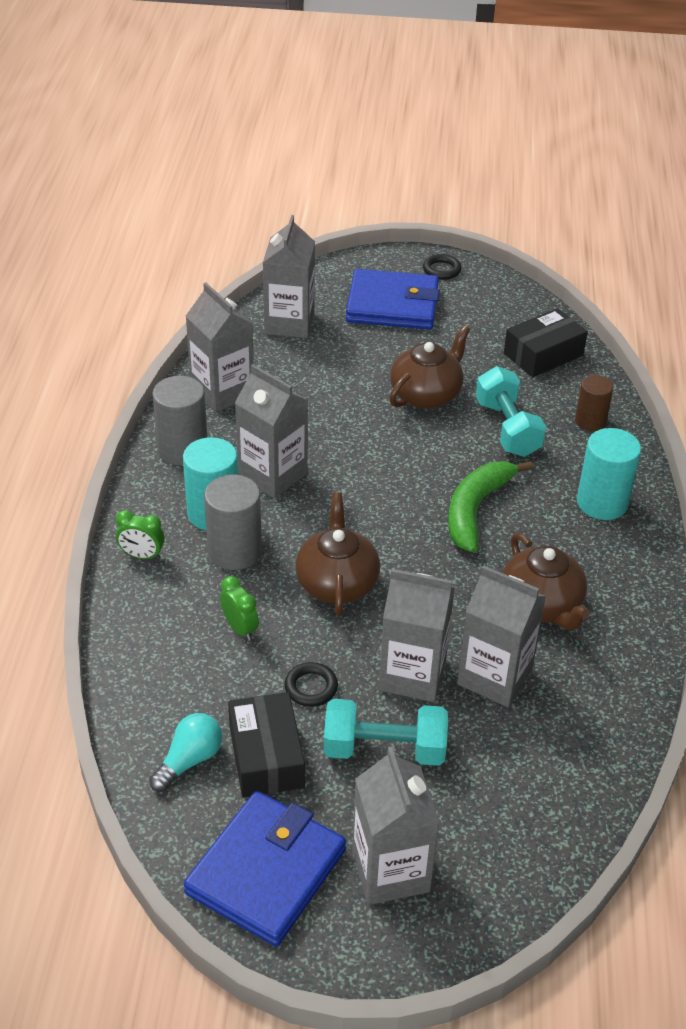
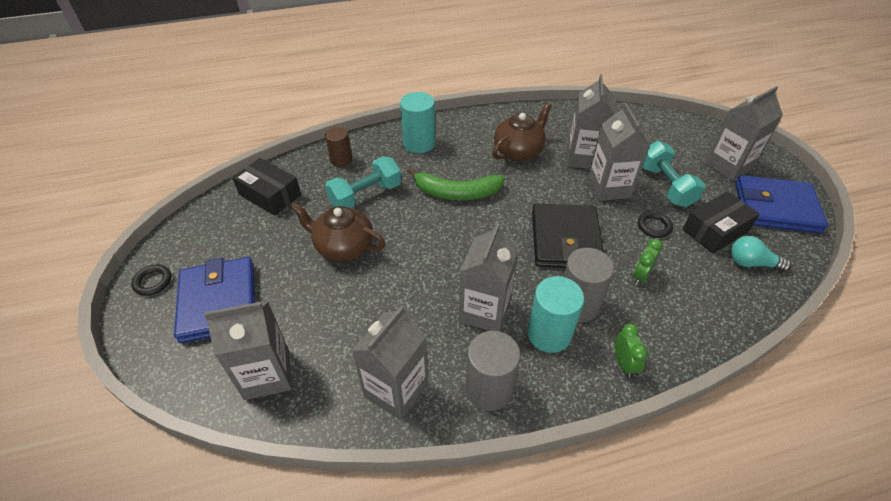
camera: 110 degrees left, 5 degrees up
brown teapot [295,493,380,616] -> black wallet [532,204,604,268]

